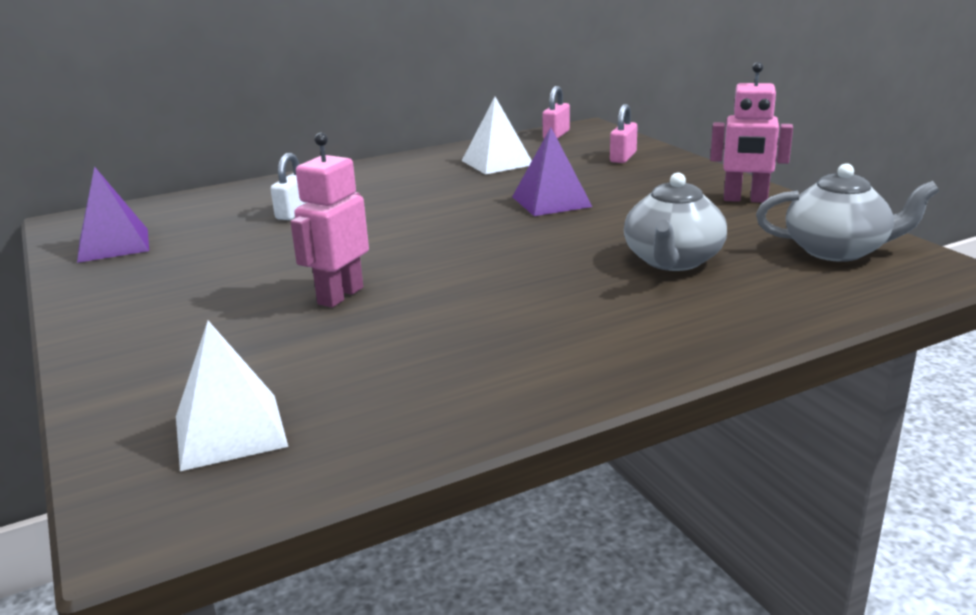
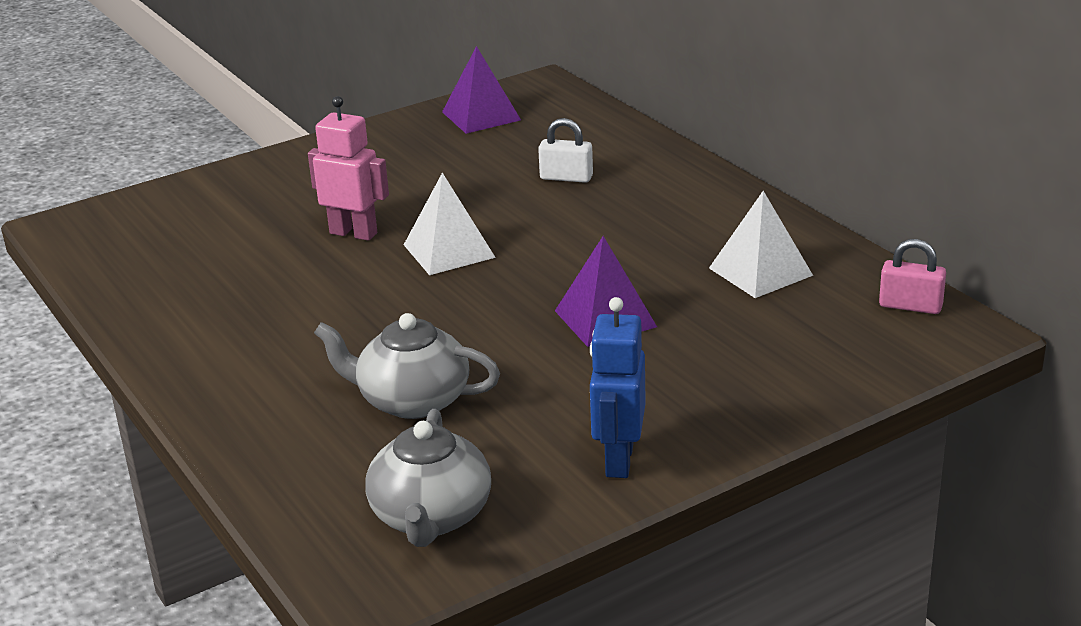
camera: 85 degrees right, 5 degrees up
white pyramid [176,321,288,471] -> white pyramid moved to [404,173,496,275]
pink padlock [610,104,638,163] -> none
pink robot [710,62,793,203] -> blue robot [590,297,646,478]

